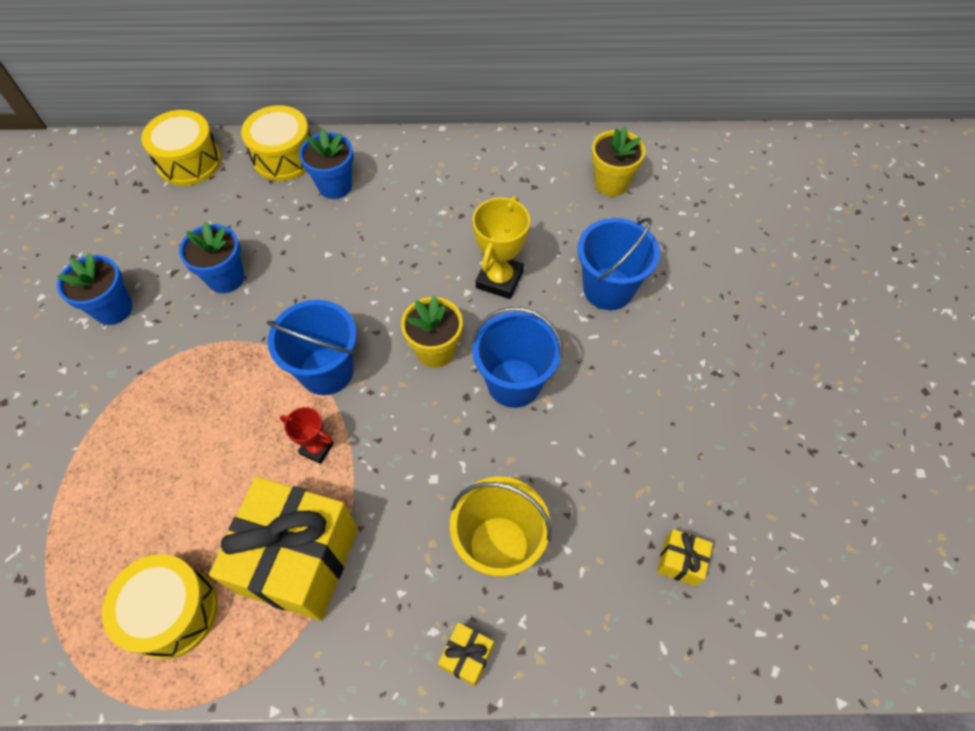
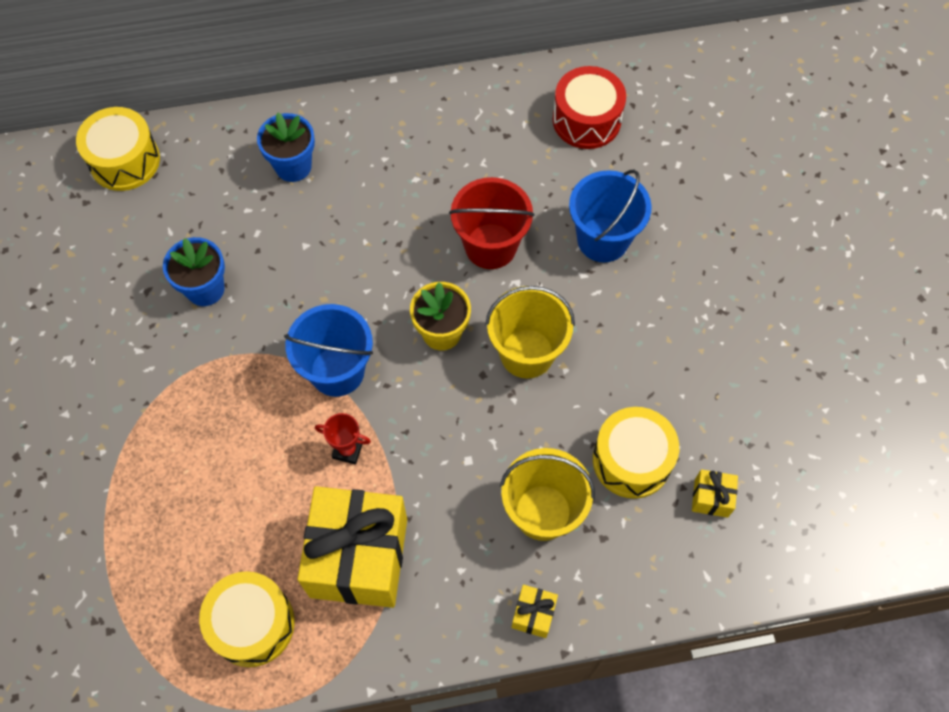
camera: 10 degrees left, 5 degrees up
blue flower pot [57,253,133,325] -> none
yellow drum [241,105,311,181] -> yellow drum moved to [593,407,679,499]
yellow trophy [472,196,530,299] -> red bucket [449,177,535,269]
blue bucket [472,307,563,408] -> yellow bucket [485,286,575,379]
yellow flower pot [592,126,646,196] -> red drum [553,66,626,149]

